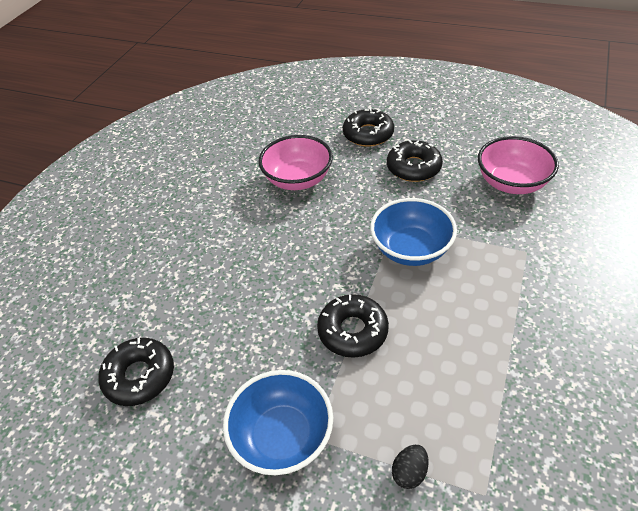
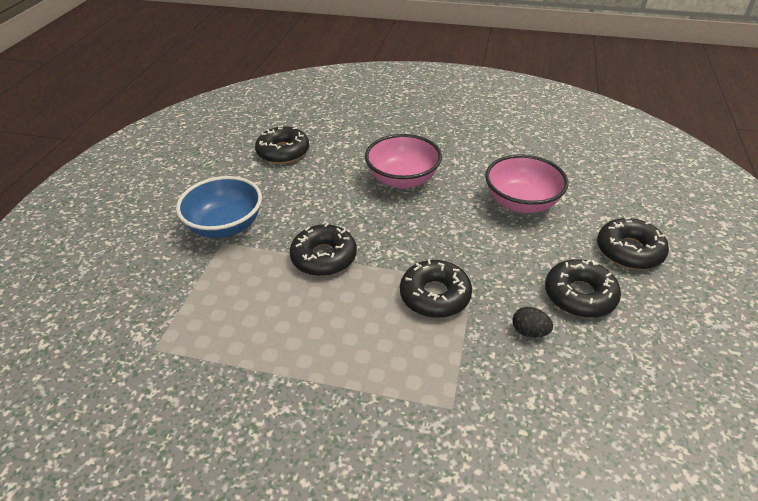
camera: 80 degrees right, 5 degrees down
blue bowl [370,198,457,266] -> black donut [400,259,472,318]
black egg [392,445,429,489] -> black egg moved to [512,307,553,338]
pink bowl [478,136,559,194] -> pink bowl moved to [365,134,442,189]

